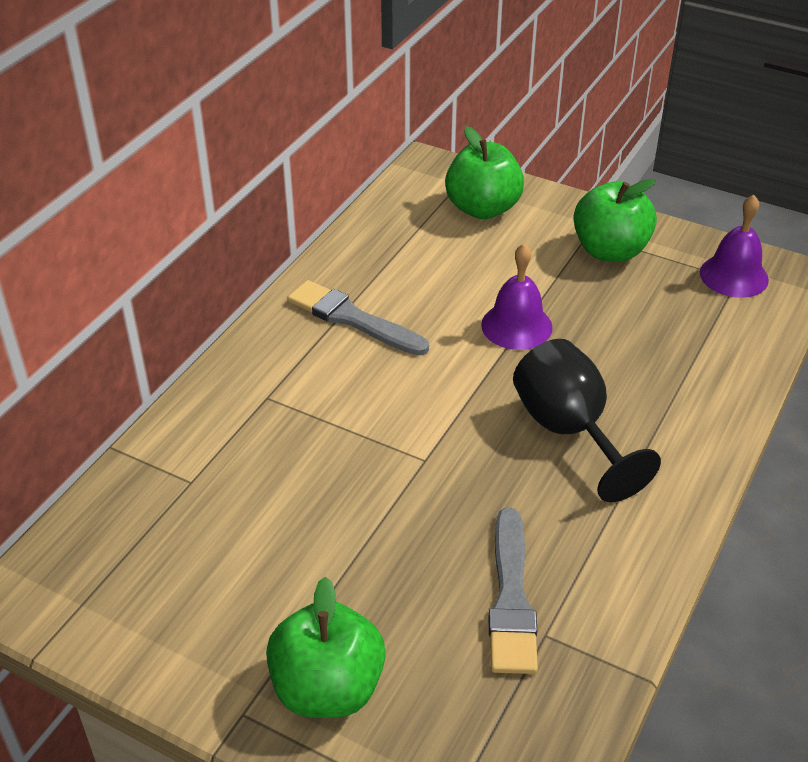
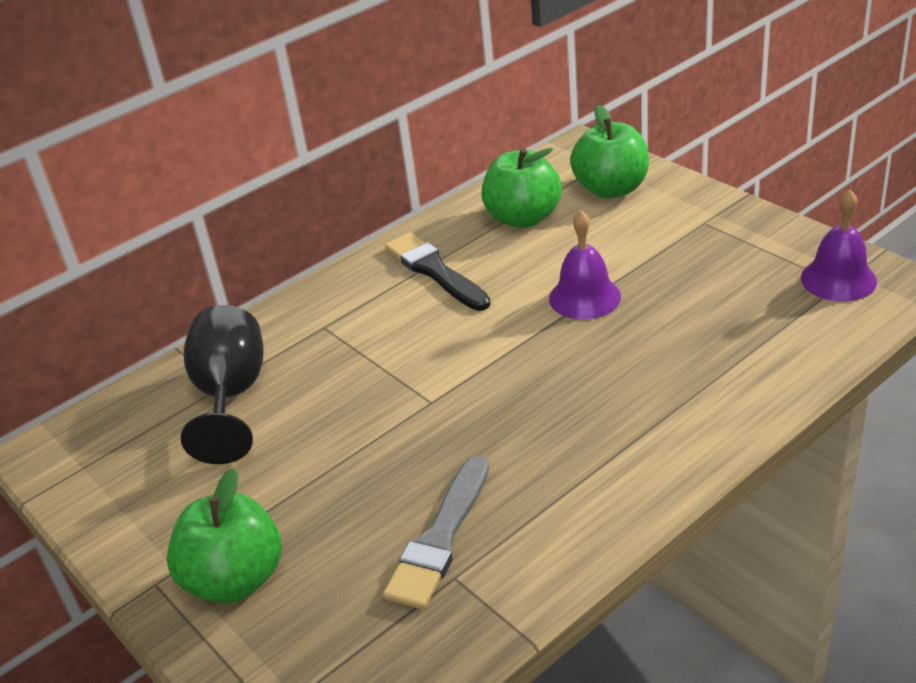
camera: 25 degrees right, 5 degrees down
grey brush [287,280,429,355] -> black brush [385,232,491,311]
black goblet [513,339,661,502] -> black goblet moved to [181,305,263,464]
green apple [573,179,657,262] -> green apple moved to [482,148,562,228]

